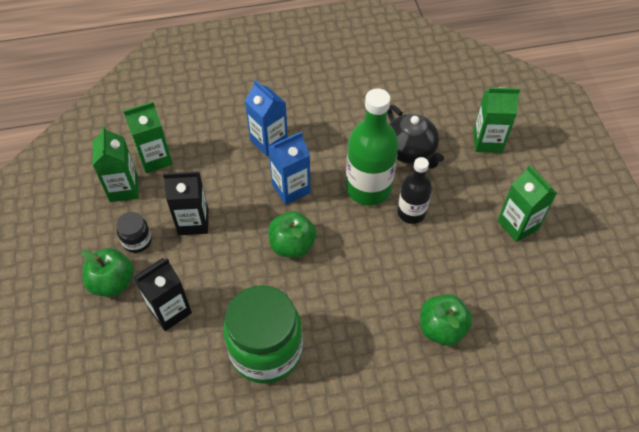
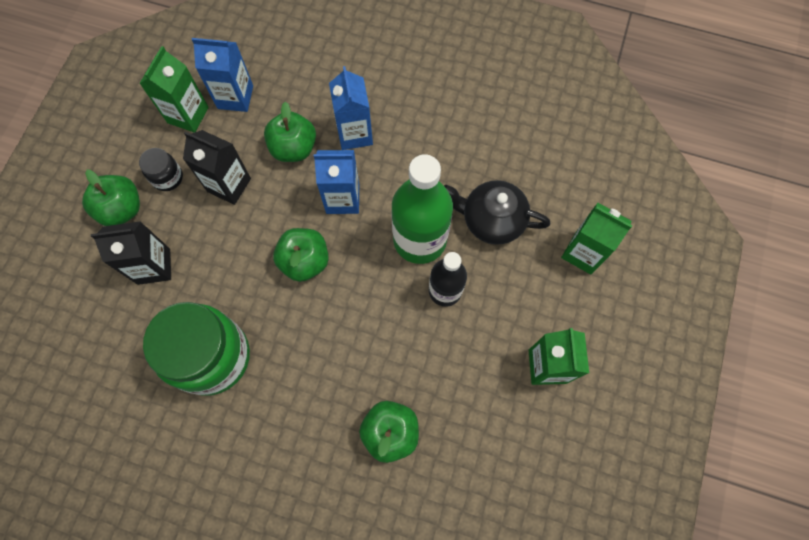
camera: 30 degrees right, 15 degrees up
green carton [124,102,173,173] -> blue carton [192,38,253,112]
black teapot [387,105,444,169] -> black teapot turned 105 degrees clockwise [444,180,550,245]
none -> green apple [264,102,316,162]

